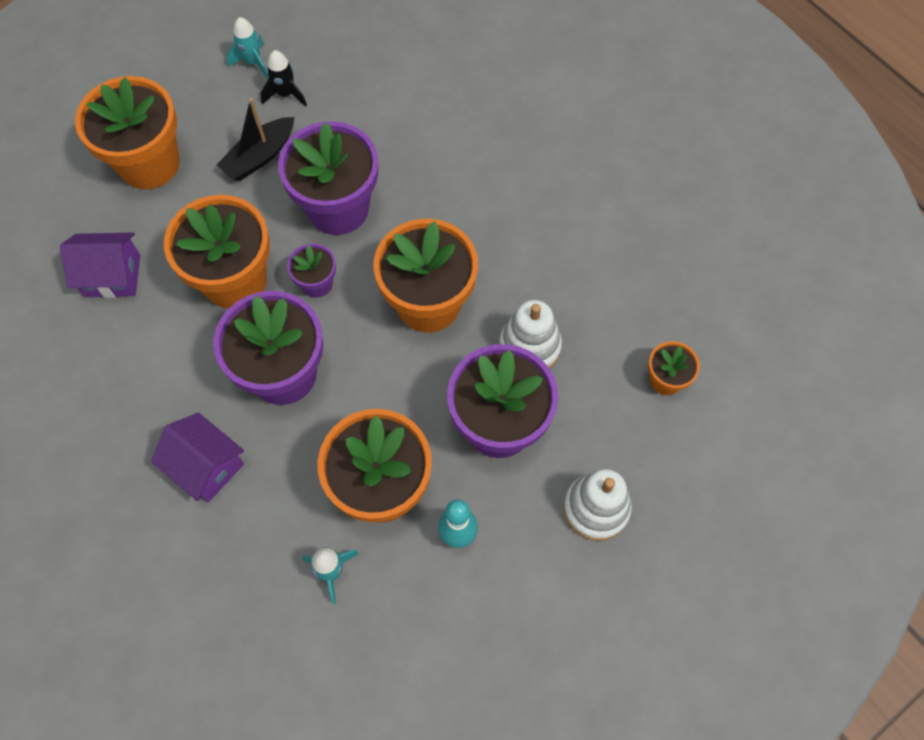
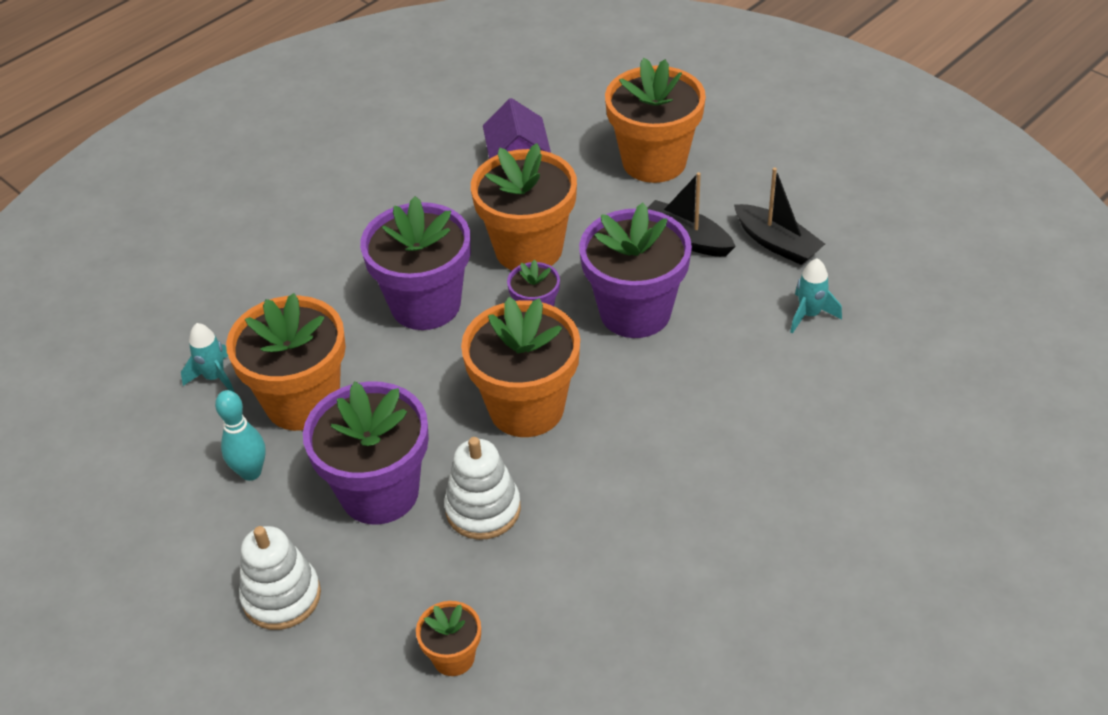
camera: 85 degrees right, 20 degrees down
purple house [151,413,244,502] -> none
turquoise rocket [226,17,269,78] -> turquoise rocket moved to [790,258,842,334]
black rocket [261,50,307,107] -> black boat [734,168,825,265]

